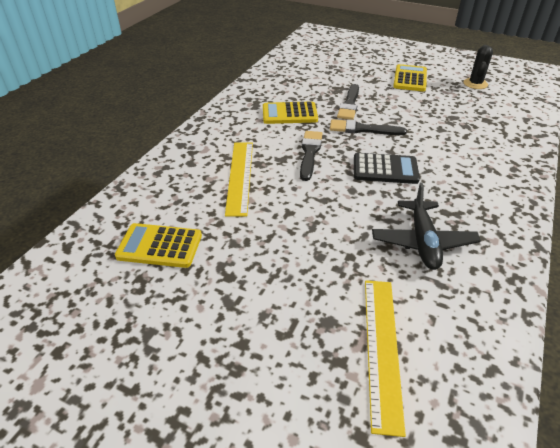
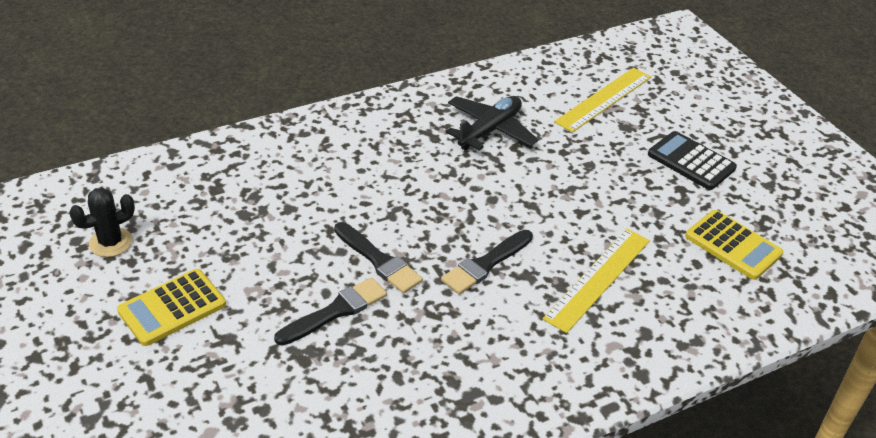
camera: 145 degrees left, 0 degrees up
yellow calculator [263,101,318,124] -> none
black calculator [354,153,420,184] -> black calculator moved to [648,131,737,190]

